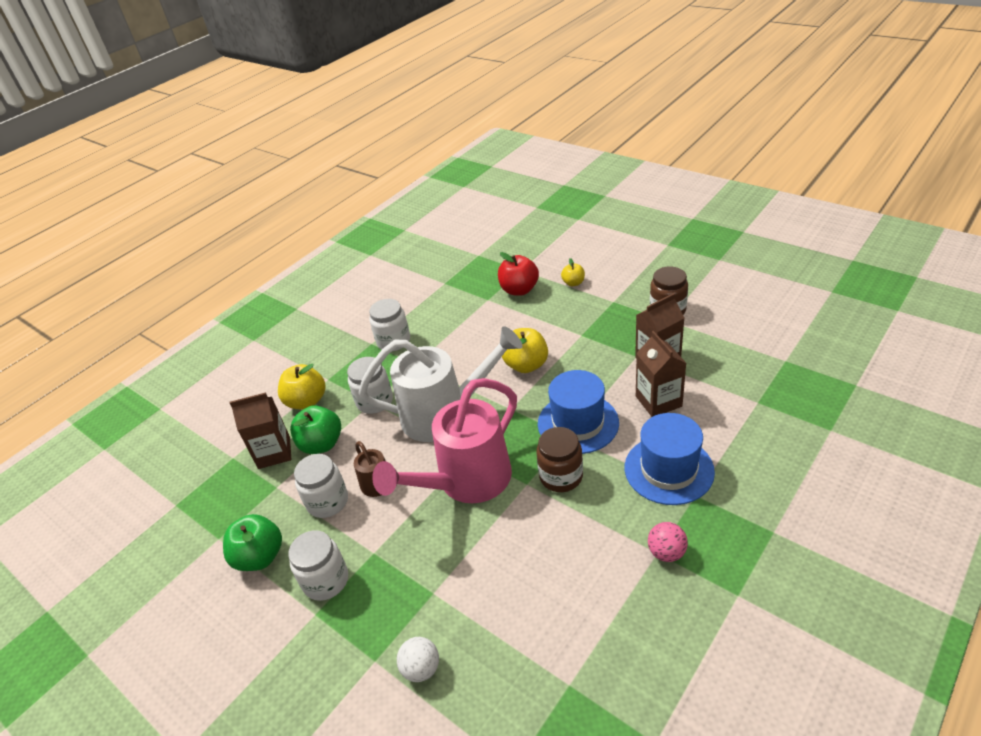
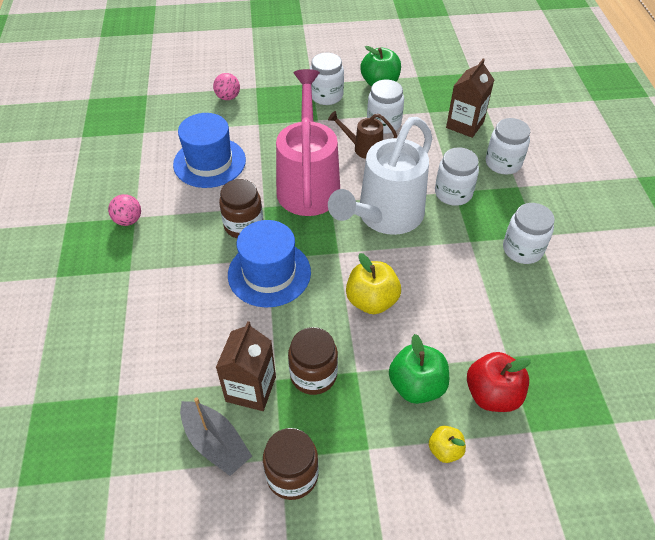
camera: 130 degrees right, 10 degrees up
yellow apple [278,364,326,410] -> white jar [486,118,530,174]
green apple [290,405,341,454] -> green apple moved to [389,334,449,404]
white ball [397,637,439,682] -> pink ball [213,73,240,100]
blue hat [625,413,715,505] -> blue hat moved to [173,113,246,188]
brown carton [636,331,686,417] -> none
none -> grey boat [180,397,252,476]
none -> brown jar [288,327,338,395]

